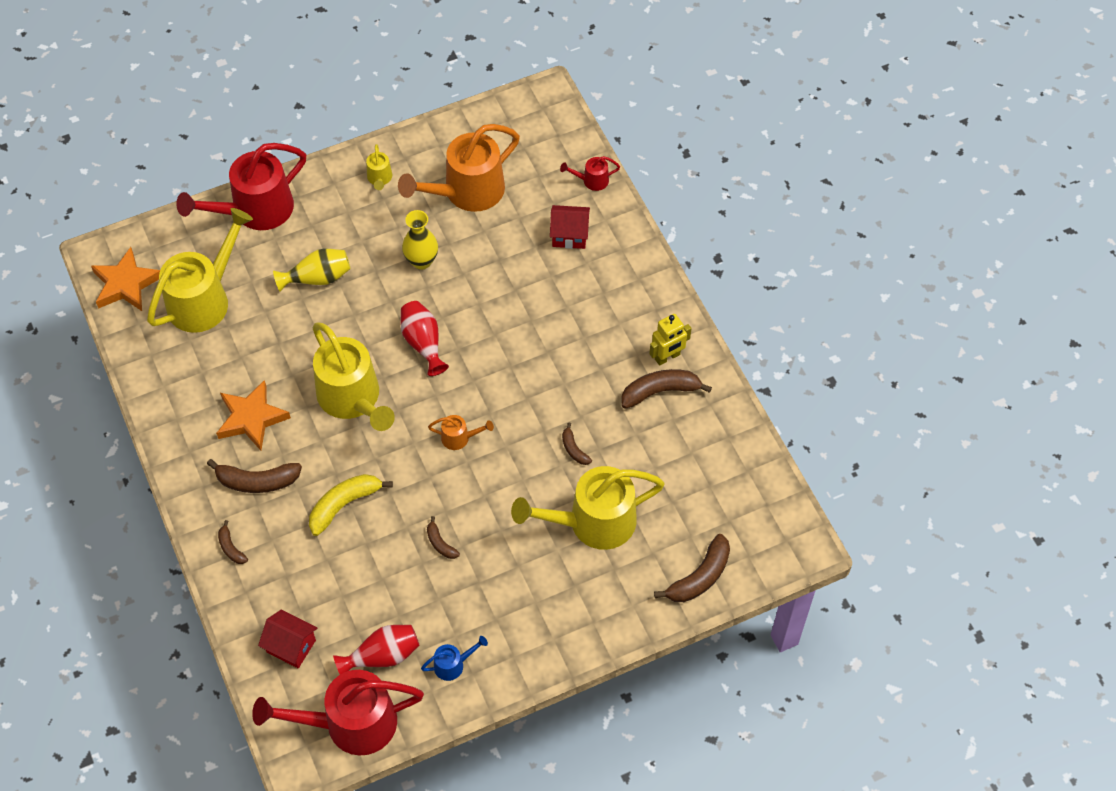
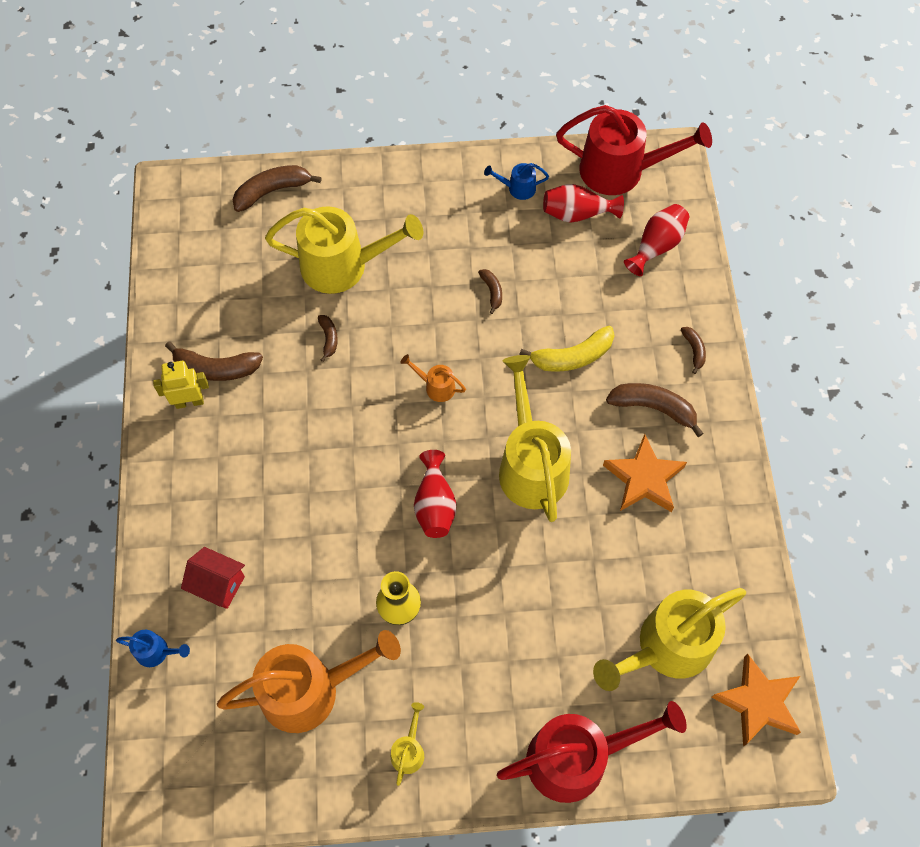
camera: 160 degrees left, 5 degrees up
red house [258,610,317,668] -> red vase [624,204,690,276]
yellow vase [273,249,350,292] -> none
red watering can [560,156,620,191] -> blue watering can [116,630,190,667]

